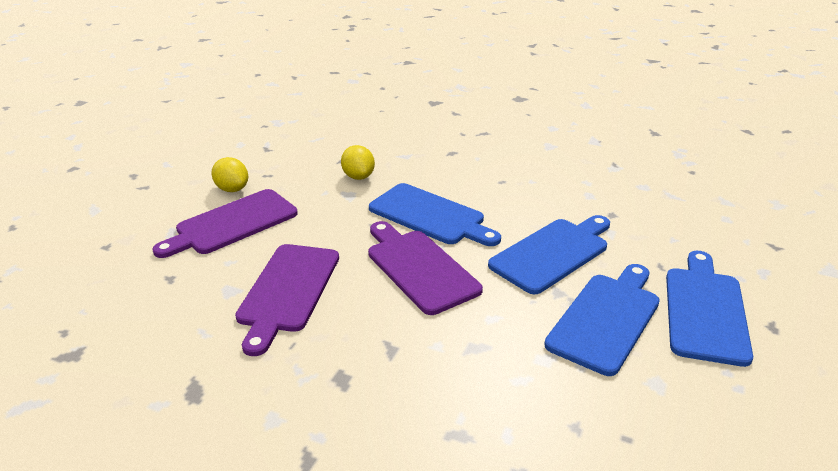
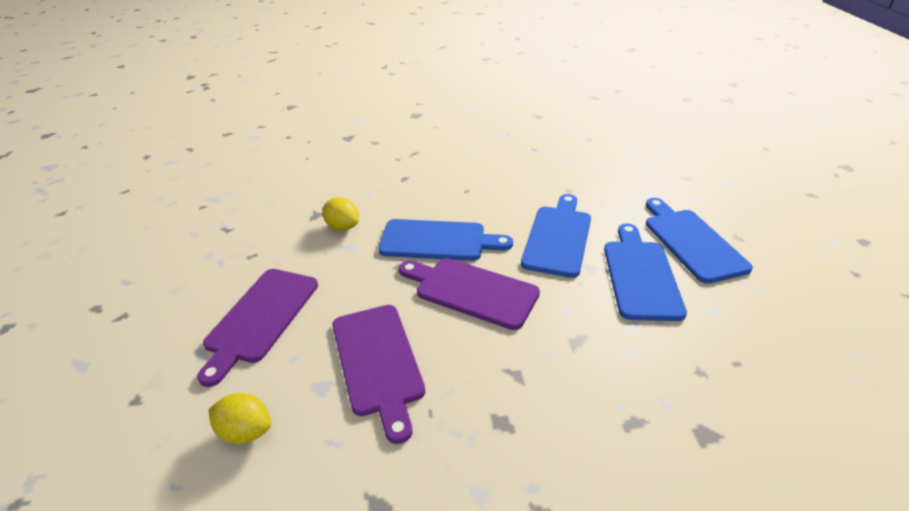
camera: 30 degrees left, 5 degrees up
yellow lemon [211,157,248,192] -> yellow lemon moved to [208,393,271,444]

